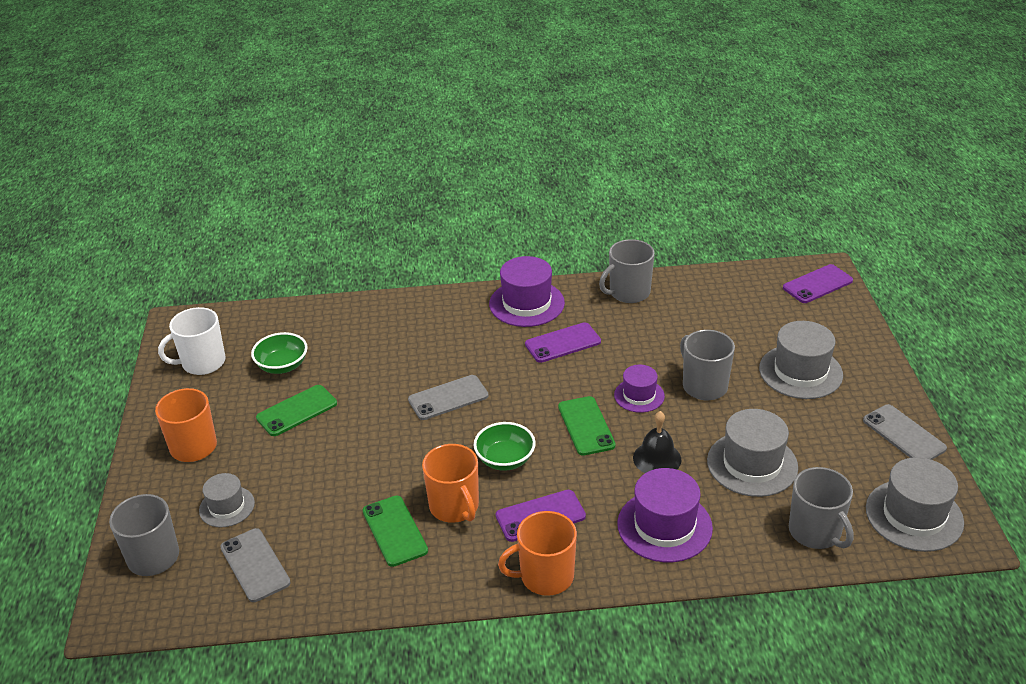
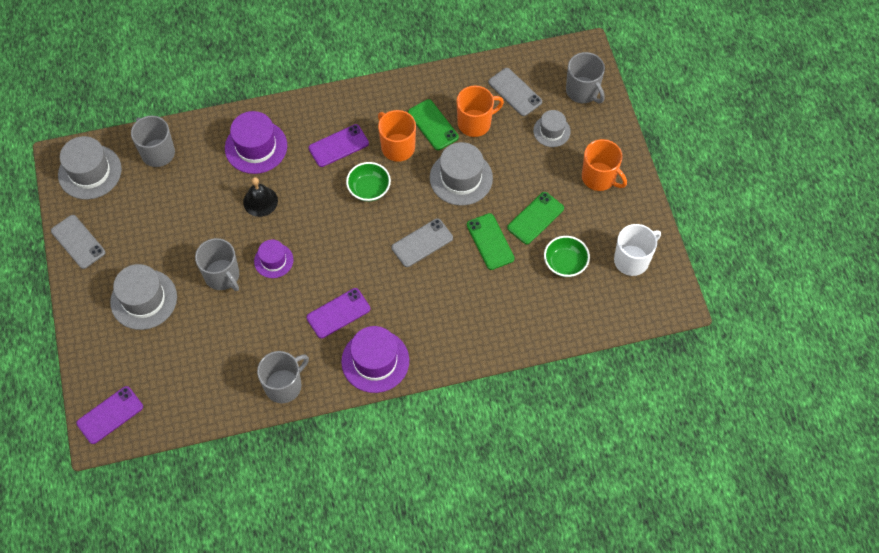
camera: 170 degrees right, 25 degrees up
orange mug [498,511,577,596] -> orange mug moved to [457,85,504,137]
green phone [558,396,616,456] -> green phone moved to [467,213,515,270]
grey hat [707,409,798,497] -> grey hat moved to [430,142,493,206]

